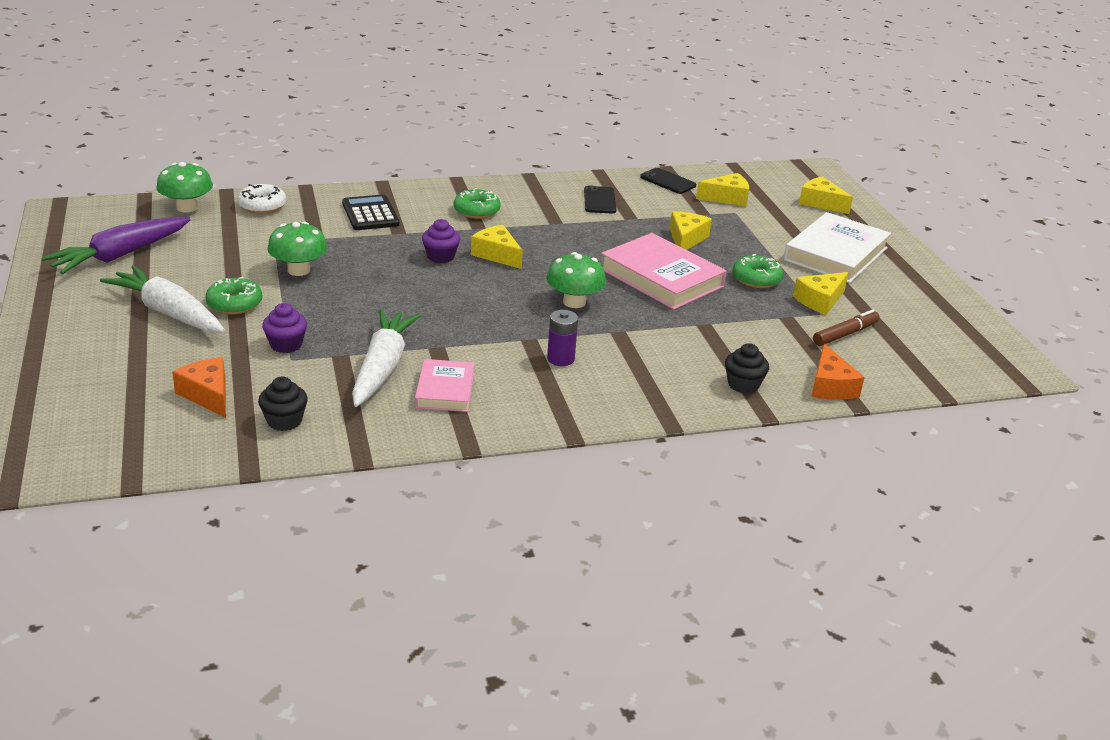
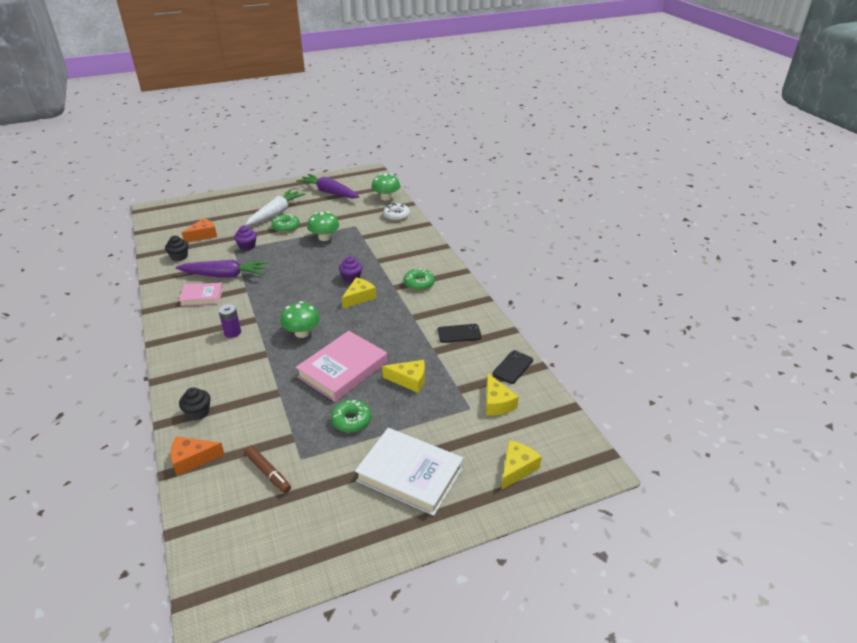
camera: 85 degrees right, 5 degrees up
black calculator [342,194,399,230] -> none
white carrot [352,309,421,407] -> purple carrot [175,260,268,278]
yellow cheese [793,272,849,315] -> none

